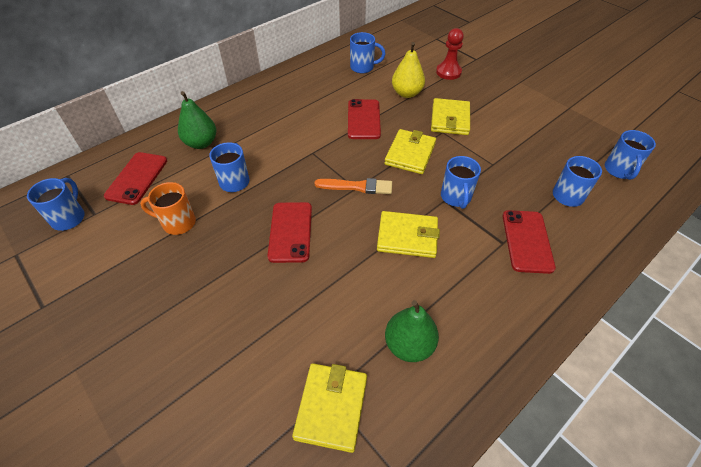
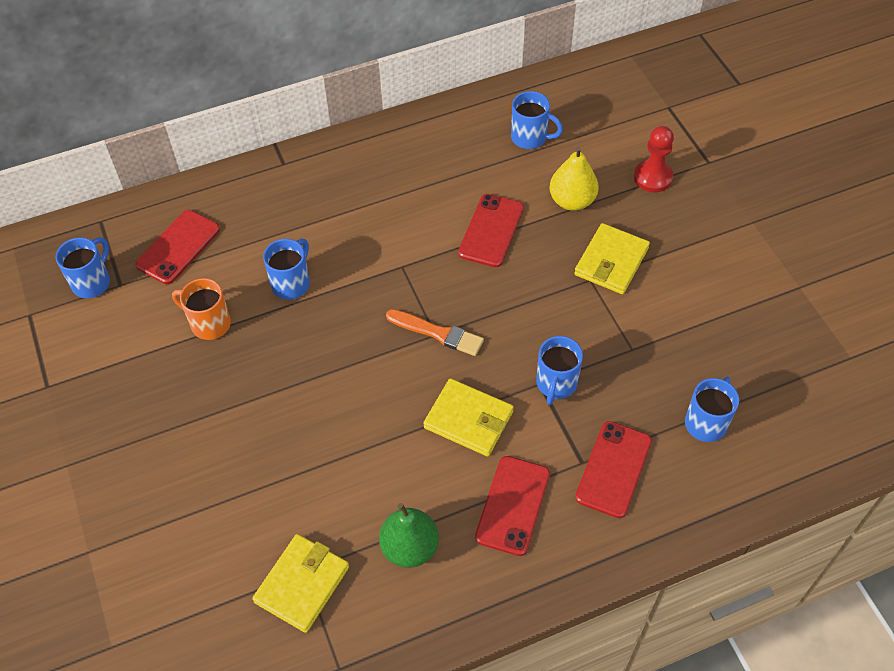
camera: 20 degrees right, 5 degrees up
green pear [178,91,216,149] -> none
red phone [267,202,312,263] -> red phone moved to [475,456,550,556]
yellow wallet [384,129,436,174] -> none
blue mug [605,130,656,180] -> none

